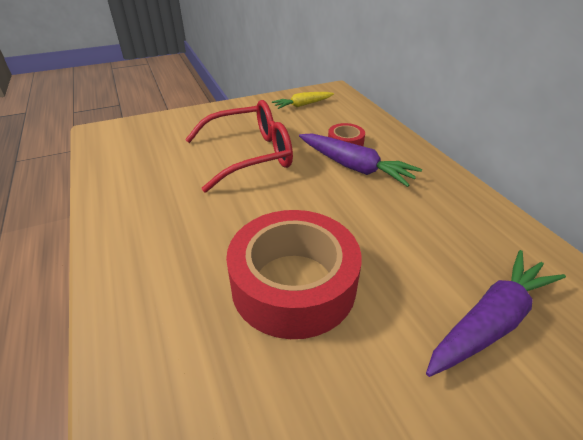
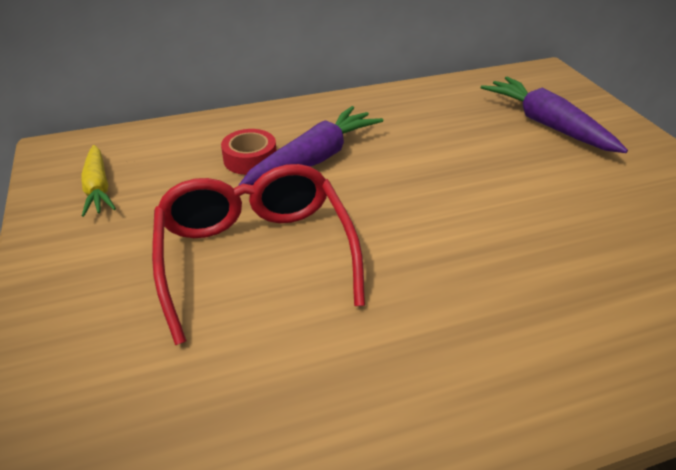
camera: 85 degrees left, 0 degrees up
red tape [226,210,362,339] -> none

